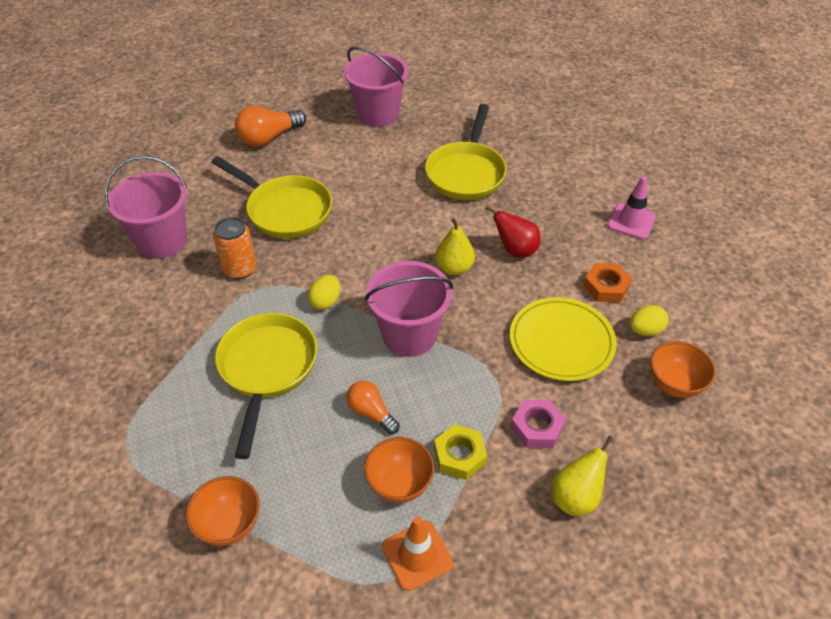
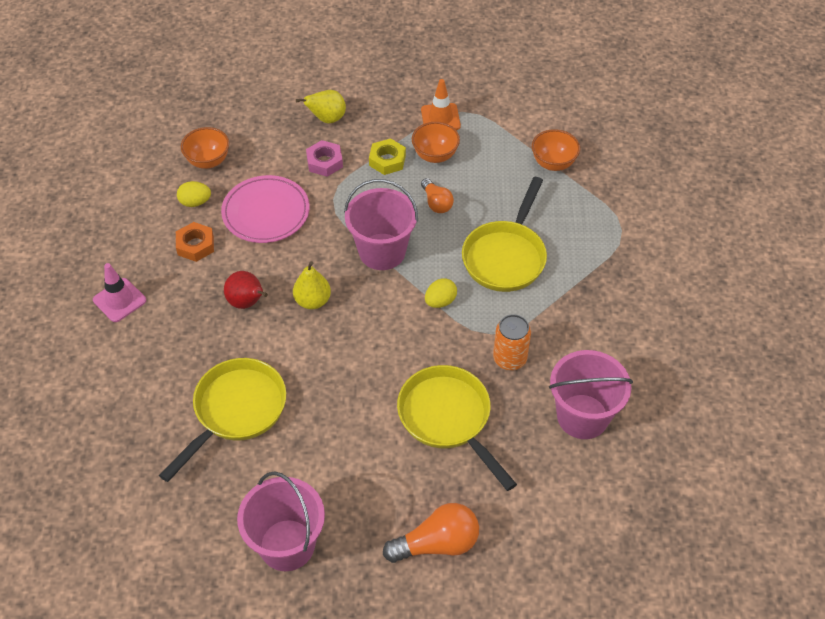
camera: 160 degrees left, 5 degrees up
yellow plate [510,297,617,381] -> pink plate [221,175,310,243]

